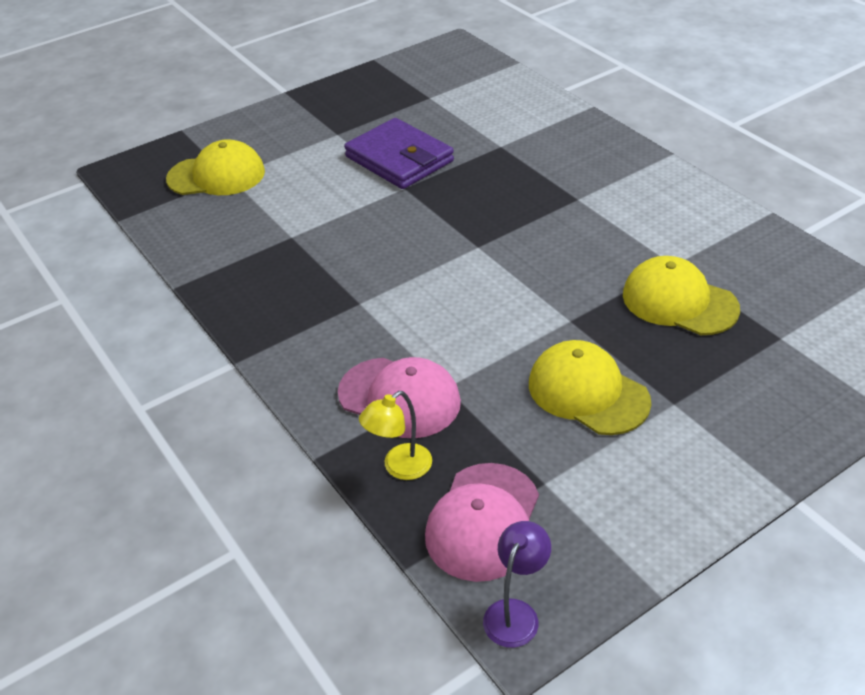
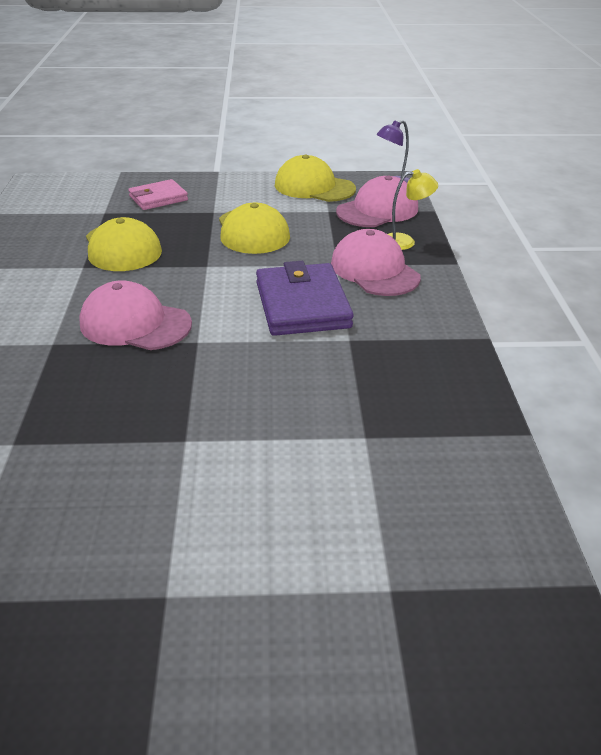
camera: 150 degrees left, 5 degrees down
yellow cap [166,139,265,195] -> yellow cap moved to [275,155,356,202]
purple wallet [344,118,454,189] -> purple wallet moved to [256,261,354,336]
none -> pink cap [79,280,192,350]
none -> pink wallet [128,179,188,210]

